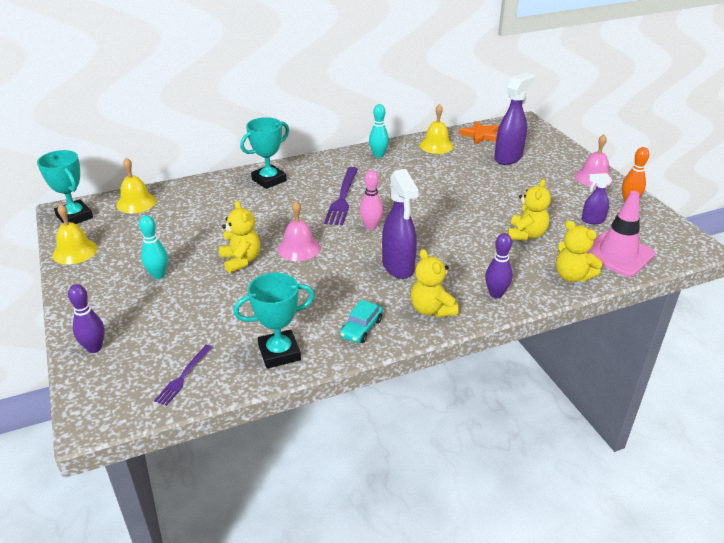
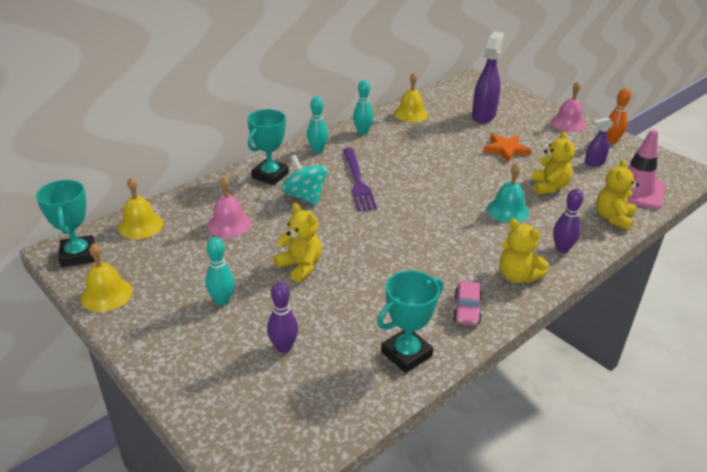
camera: 20 degrees left, 0 degrees up
turquoise trophy [37,150,93,224] -> turquoise trophy turned 45 degrees clockwise [36,180,95,267]
purple bowling pin [68,284,105,353] -> purple bowling pin moved to [267,282,298,353]
purple fork [154,345,212,406] -> none
pink bell [278,201,320,261] -> pink bell moved to [207,176,252,238]
turquoise car [340,300,383,343] -> pink car [453,281,482,326]
pink bowling pin [360,170,383,230] -> none
purple spray bottle [382,169,419,279] -> none
orange star [459,121,499,144] -> orange star moved to [483,134,531,162]
yellow teddy bear [556,220,603,282] -> yellow teddy bear turned 90 degrees clockwise [596,159,639,231]
none -> turquoise spinning top [281,155,328,206]
none -> turquoise bowling pin [307,97,328,153]
none -> turquoise bell [487,163,529,223]

